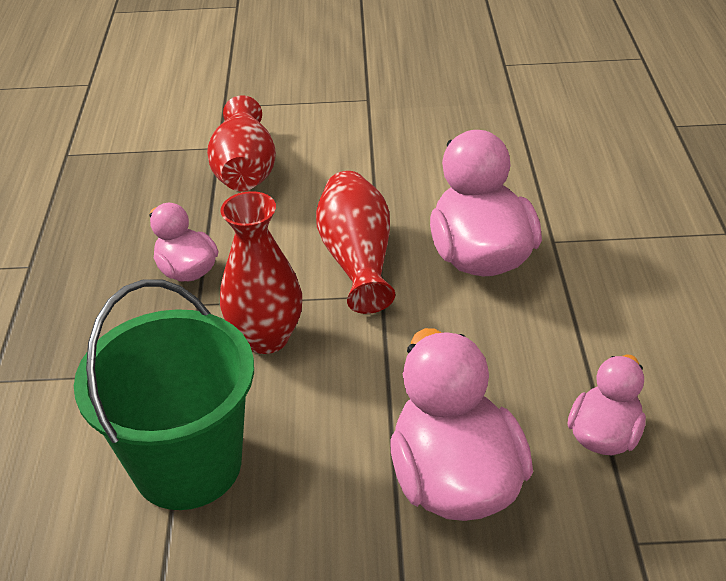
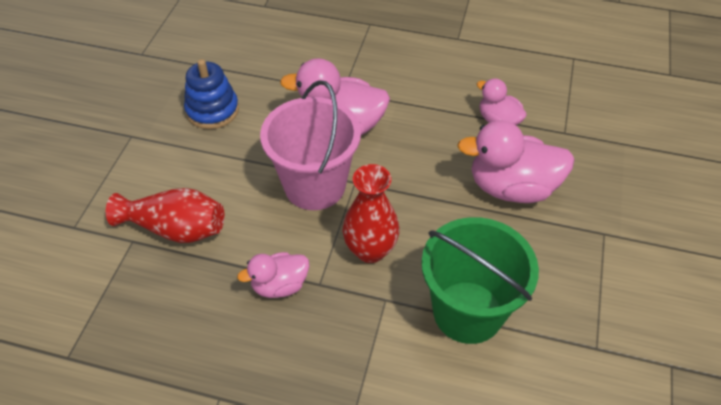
camera: 75 degrees left, 10 degrees up
red vase [316,171,395,314] -> pink bucket [260,80,361,210]
none -> blue stacking toy [184,59,239,129]

